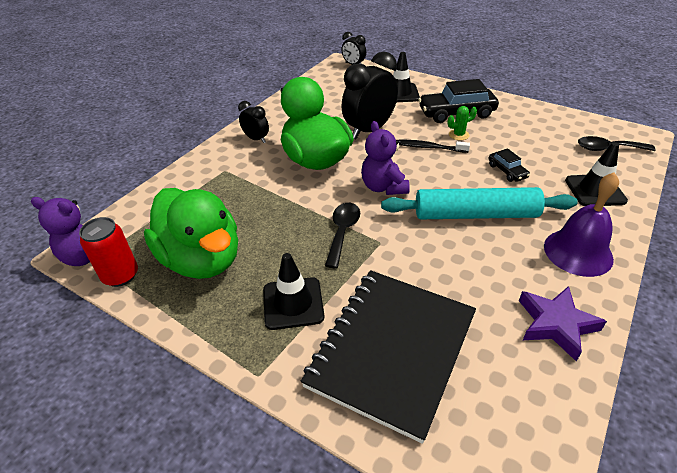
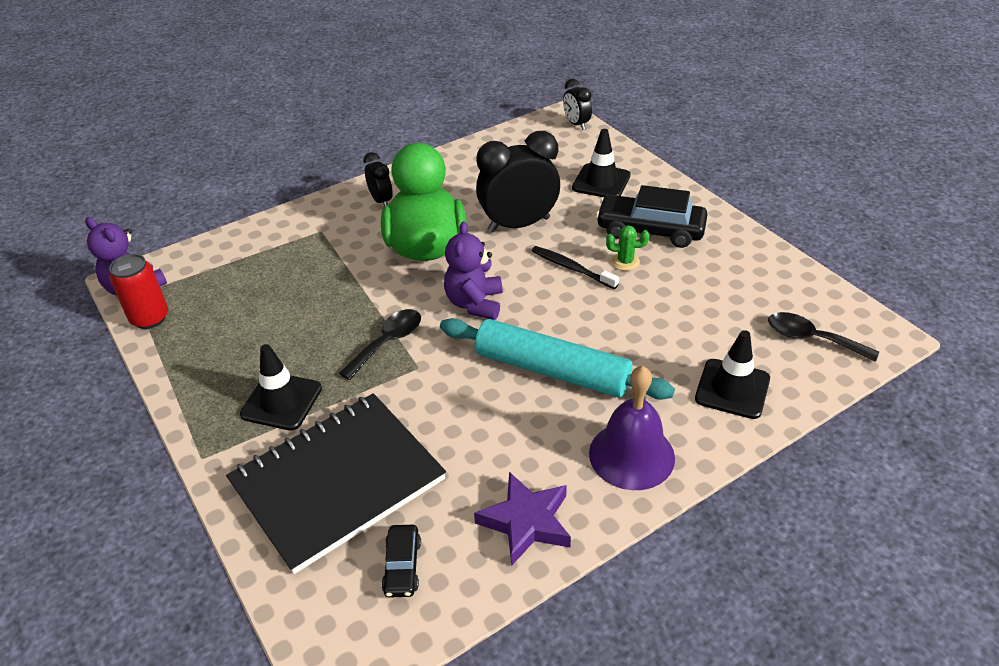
camera: 25 degrees right, 0 degrees up
green duck [144,188,238,279] -> none
black car [489,148,530,182] -> black car moved to [381,525,421,598]

